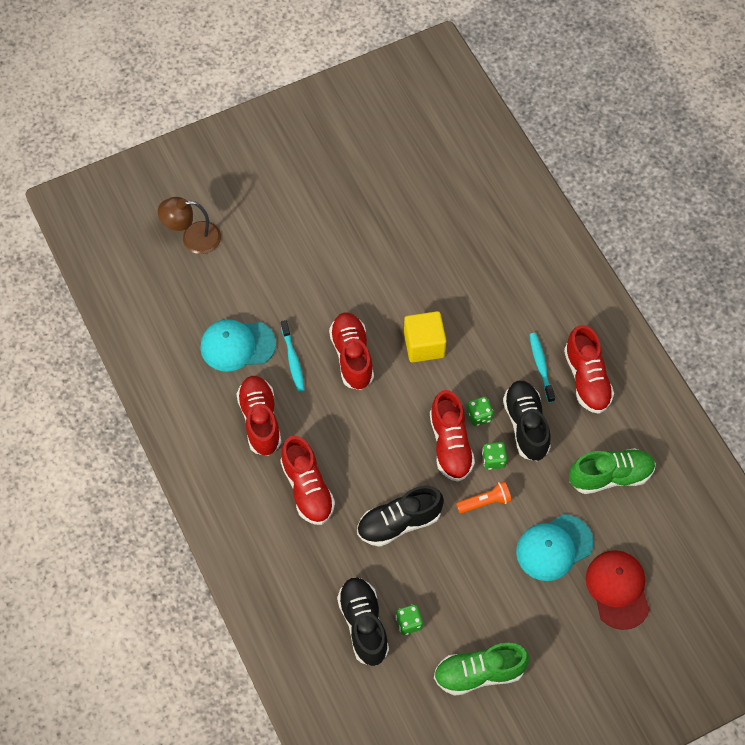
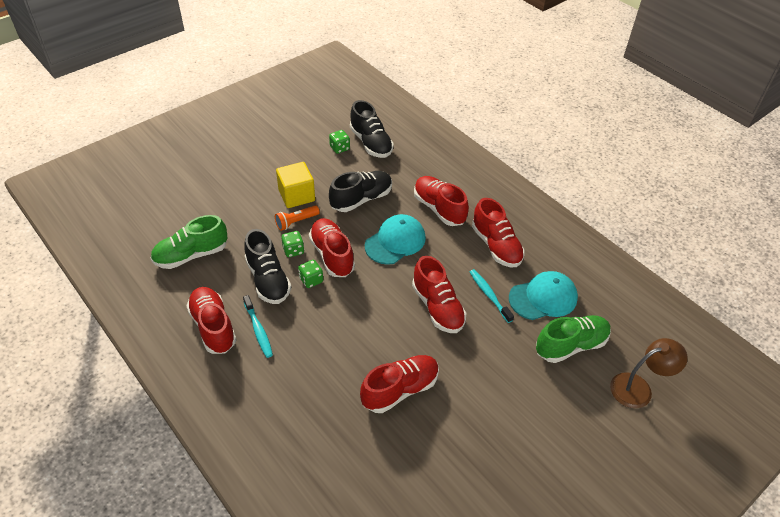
camera: 165 degrees right, 15 degrees down
yellow cube [404,311,446,363] -> yellow cube moved to [276,162,315,208]
green shoe [434,643,529,696] -> green shoe moved to [536,315,611,363]
turquoise cap [516,514,594,581] -> turquoise cap moved to [365,214,426,265]
red cap [586,550,650,630] -> none
none -> red shoe [360,355,439,413]

